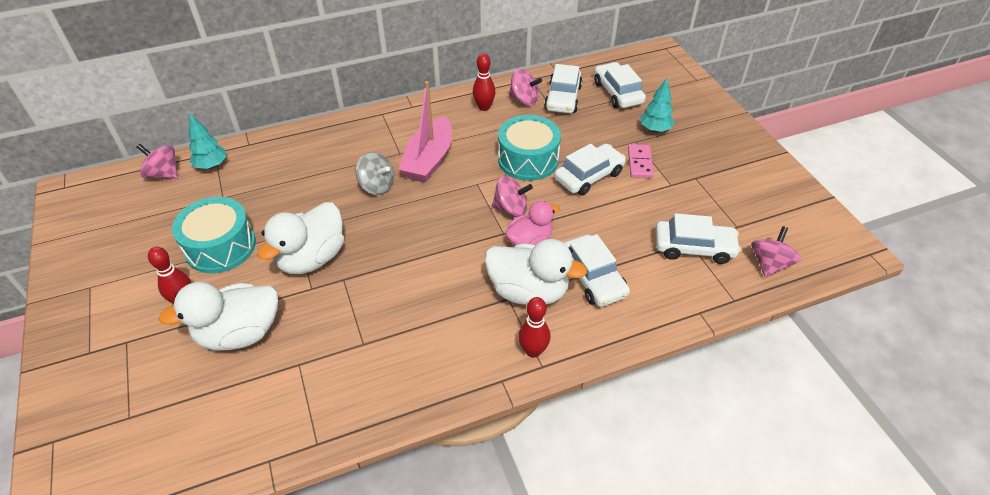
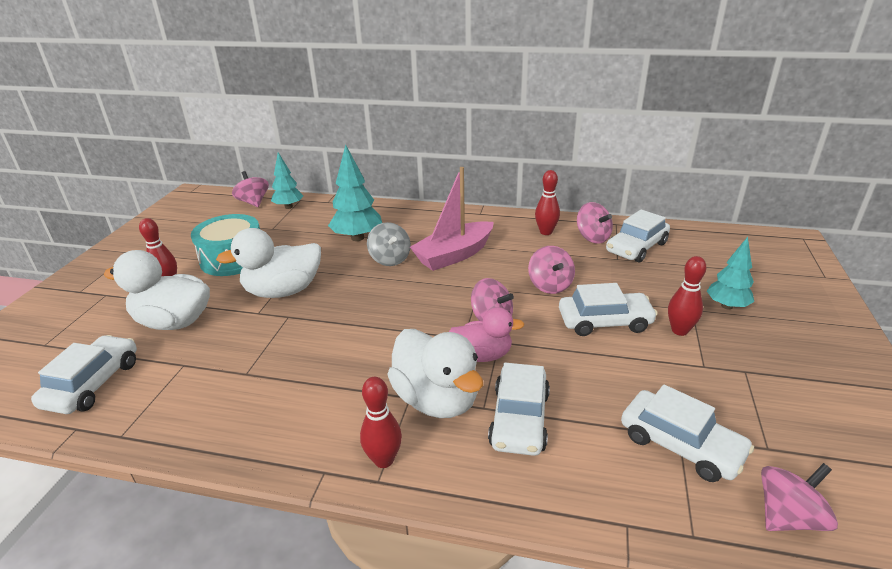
camera: 35 degrees right, 15 degrees down
turquoise drum [498,115,561,181] -> pink spinning top [528,246,575,294]
white car [594,62,646,108] -> white car moved to [31,335,137,414]
pink domino [628,144,654,178] -> red bowling pin [668,256,707,336]
none -> turquoise tree [328,145,382,241]

